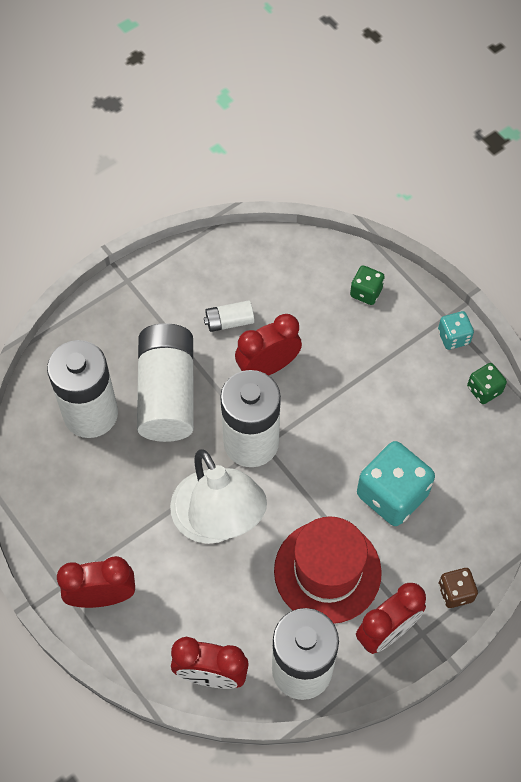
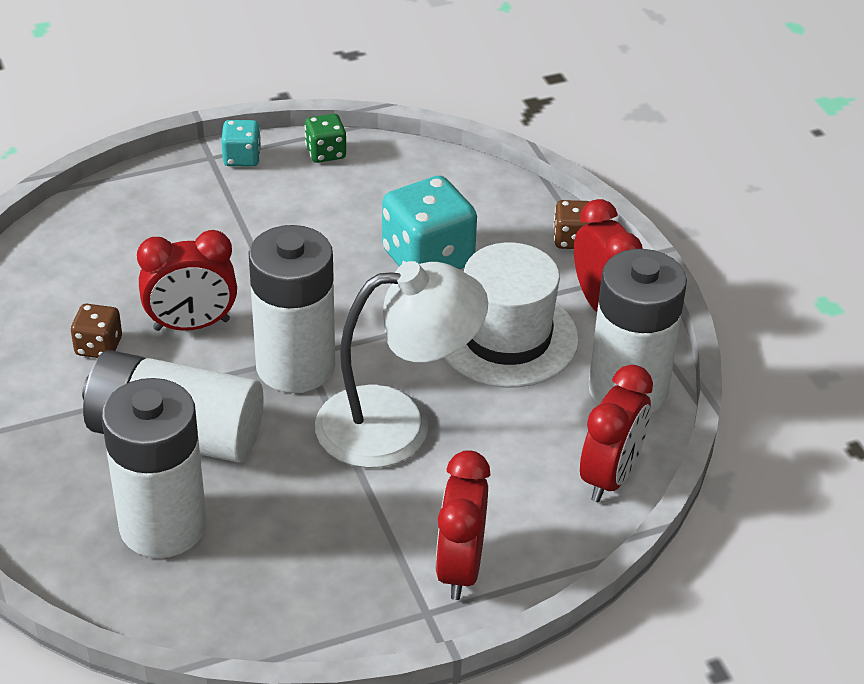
camera: 75 degrees left, 20 degrees down
white battery [204,300,254,332] -> brown dice [71,304,122,358]
red clock [235,314,302,376] -> red clock turned 90 degrees counterclockwise [137,230,237,331]
red hat [274,516,382,624] -> white hat [444,243,579,387]
green dice [350,266,385,305] -> none

